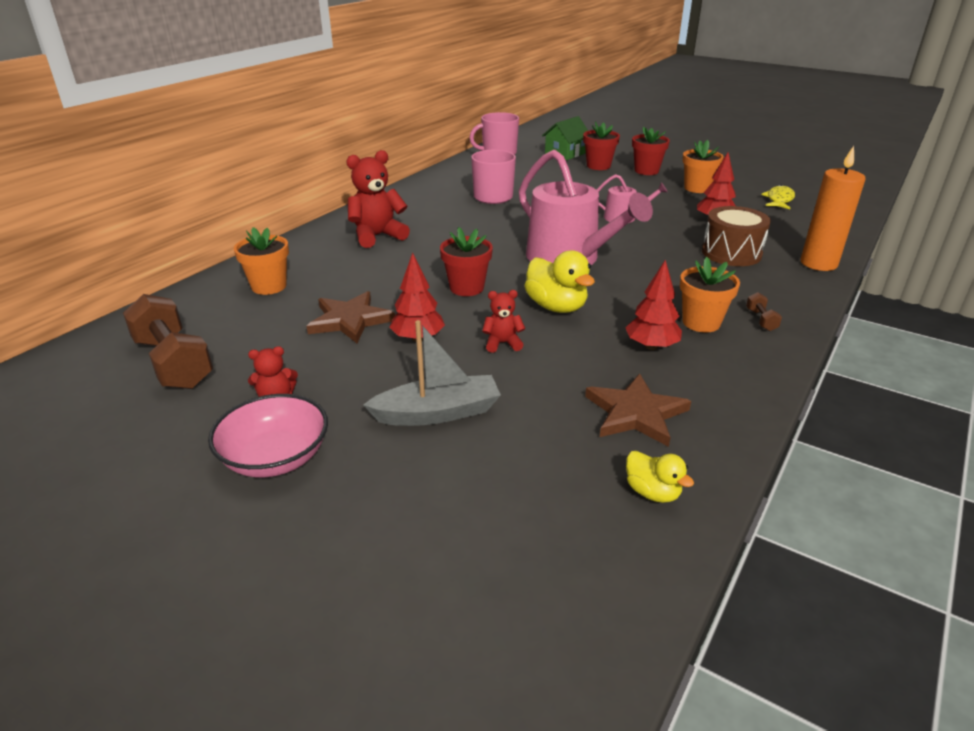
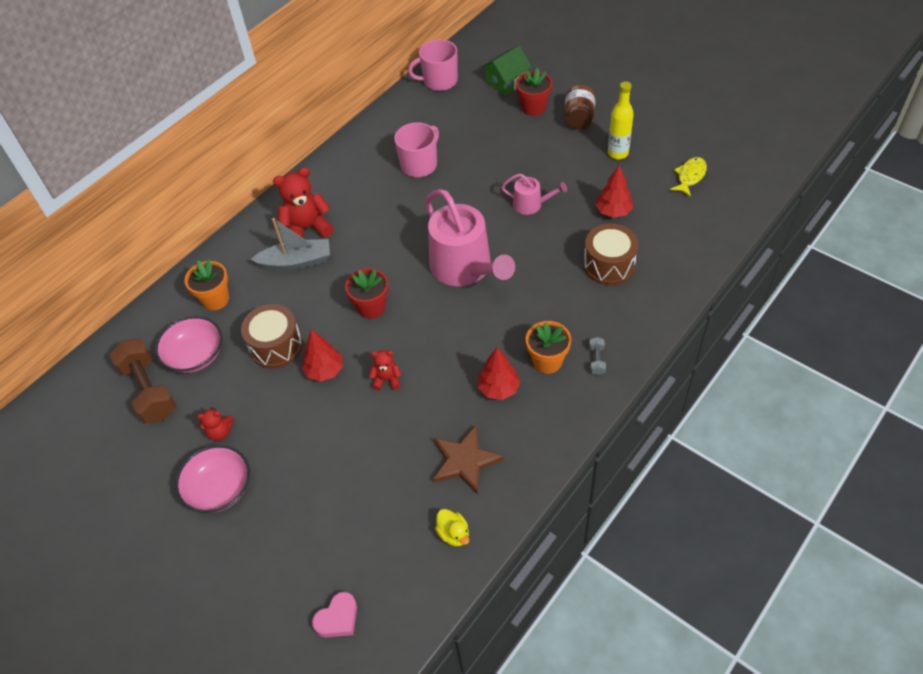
camera: 10 degrees right, 20 degrees up
brown star [307,291,395,343] -> brown drum [241,304,303,369]
grey boat [363,320,501,426] -> grey boat moved to [250,218,330,270]
yellow duck [524,250,595,313] -> none
red flower pot [632,127,670,175] -> brown jar [564,85,595,130]
orange flower pot [682,140,724,193] -> yellow bottle [608,81,634,159]
brown dumbbell [746,292,782,331] -> grey dumbbell [589,337,606,375]
orange candle [800,146,865,271] -> none
none -> pink bowl [155,316,222,373]
none -> pink heart [312,592,357,637]

